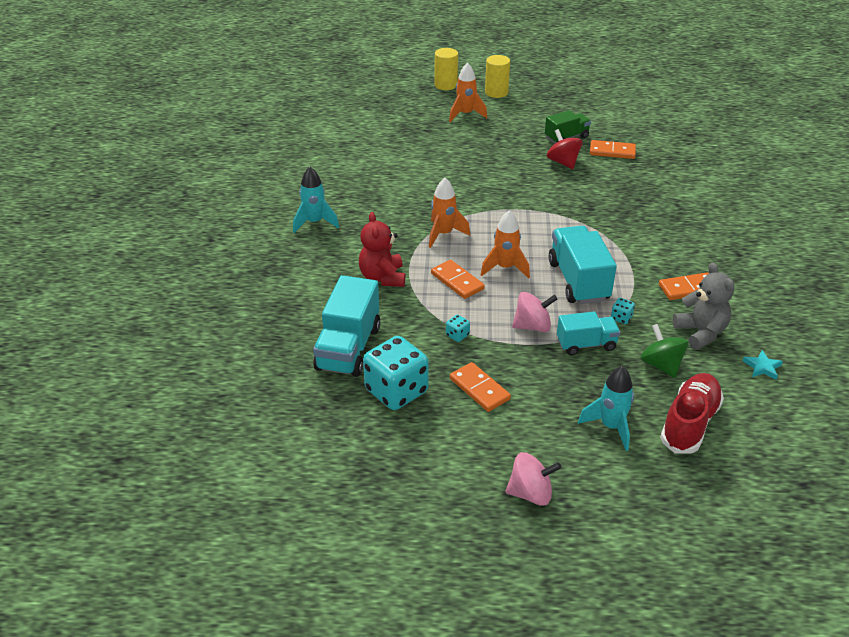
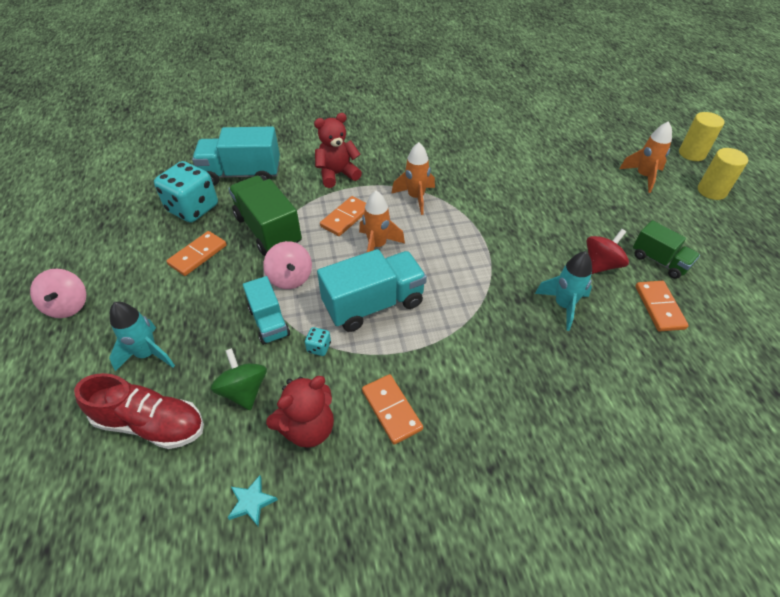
camera: 75 degrees right, 10 degrees up
turquoise rocket [293,167,339,233] -> turquoise rocket moved to [535,251,592,331]
turquoise dice [446,315,470,342] -> green truck [228,176,302,256]
green spinning top [640,324,689,378] -> green spinning top turned 75 degrees counterclockwise [210,348,267,410]
grey teddy bear [673,263,734,350] -> red teddy bear [266,376,334,448]

